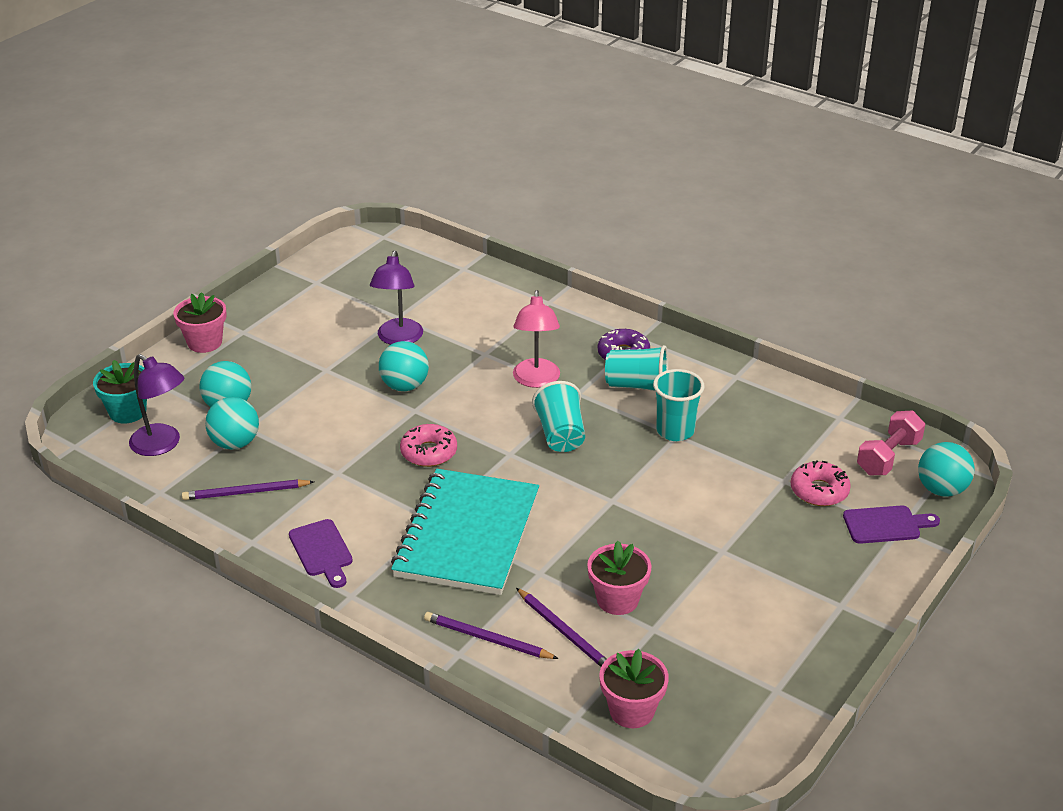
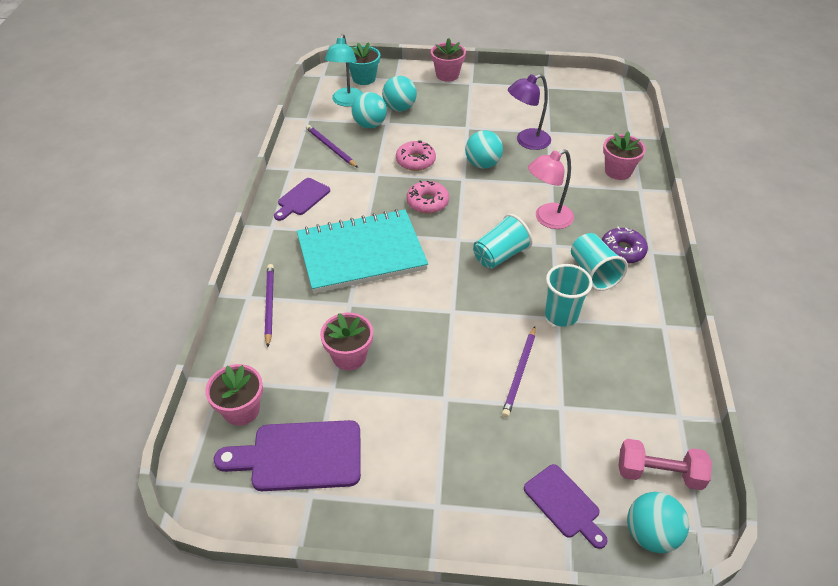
camera: 60 degrees right, 10 degrees up
purple lamp [129,354,184,456] -> turquoise lamp [324,34,363,106]
purple pencil [516,588,607,667] -> purple pencil moved to [502,326,536,418]
pink donut [791,460,851,506] -> pink donut moved to [396,140,436,171]
none -> purple cutting board [214,420,361,491]
none -> pink flower pot [603,131,646,180]

